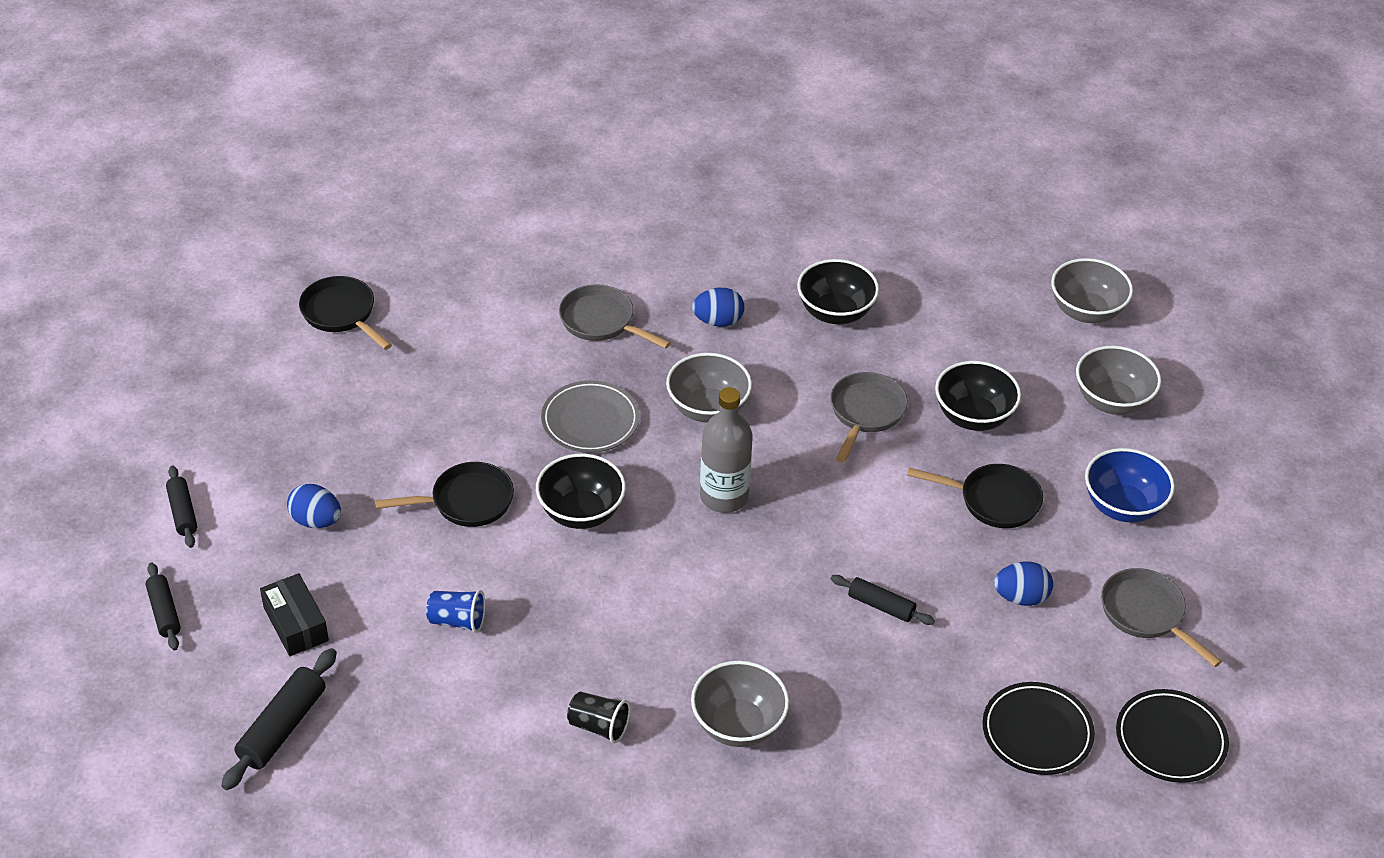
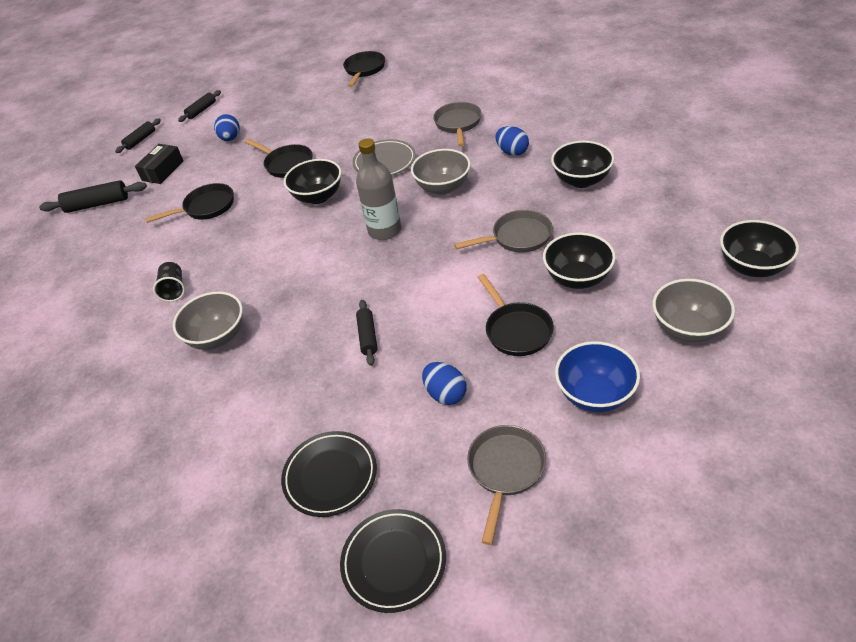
camera: 60 degrees right, 0 degrees up
blue cup [426,590,485,633] -> black pan [145,183,234,223]
grey bowl [1051,258,1133,323] -> black bowl [720,220,799,277]

